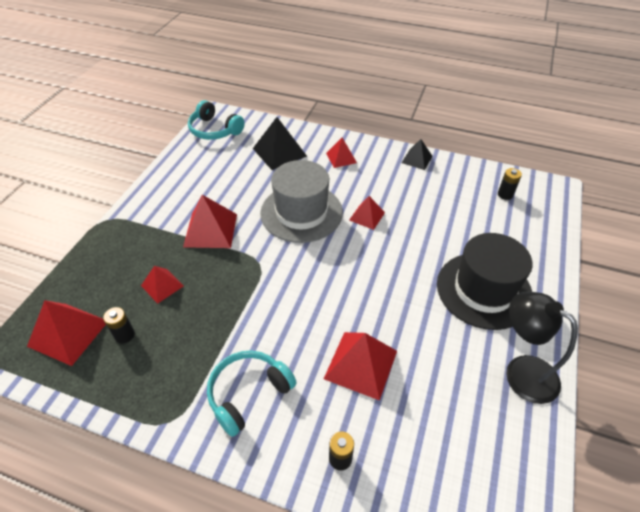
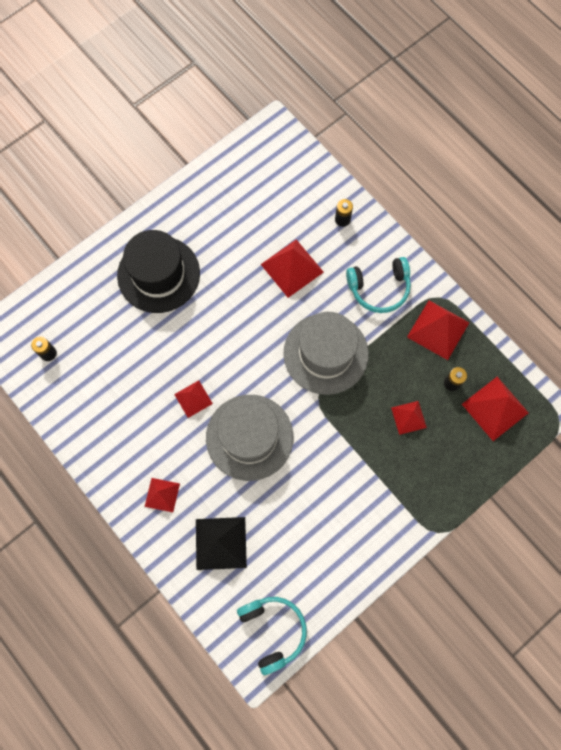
camera: 150 degrees left, 25 degrees up
red pyramid [183,195,237,248] -> red pyramid moved to [407,300,469,360]
black pyramid [402,139,433,170] -> none
black lamp [506,291,578,404] -> none
none -> grey hat [283,312,369,395]

